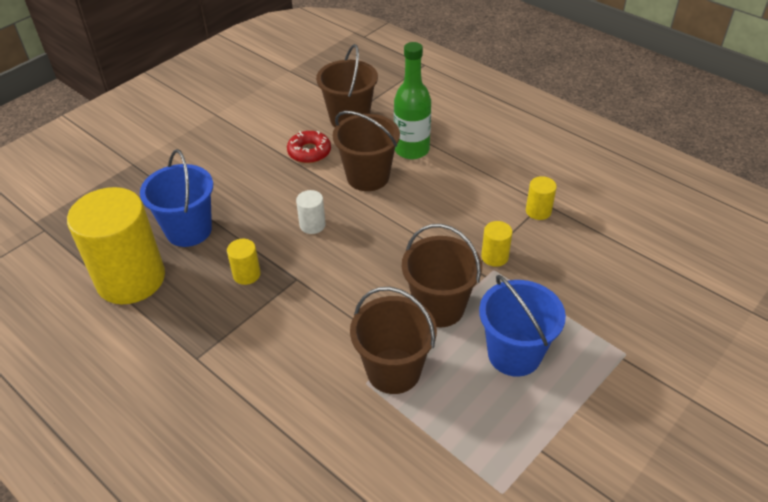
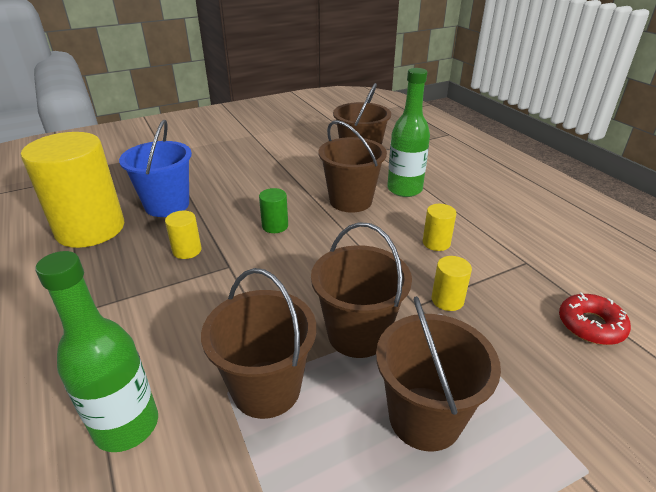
camera: 20 degrees right, 10 degrees down
red donut [287,131,331,163] -> red donut moved to [559,292,631,345]
white cylinder [296,190,326,234] -> green cylinder [259,188,288,233]
blue bucket [479,275,566,377] -> brown bucket [376,296,501,451]
yellow cylinder [526,176,557,220] -> yellow cylinder moved to [423,204,456,251]
none -> green bottle [35,251,158,452]

